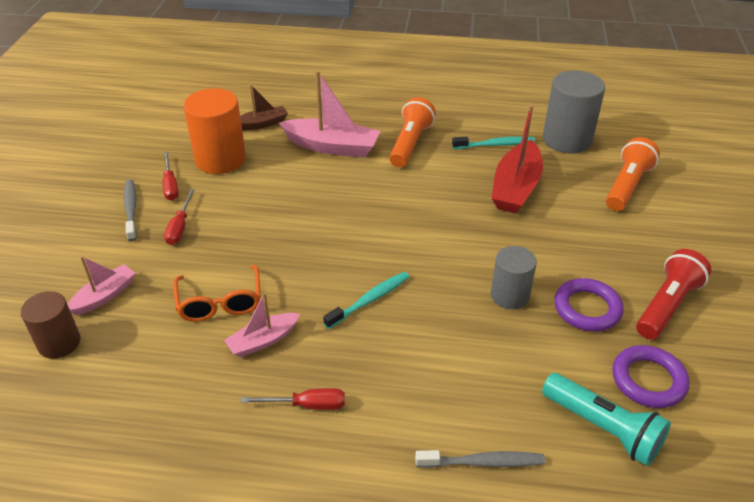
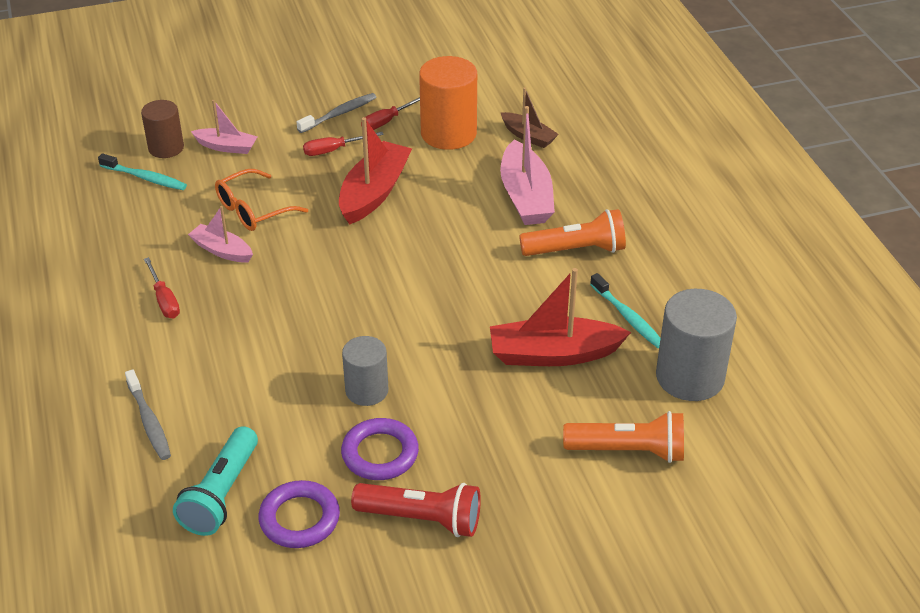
camera: 65 degrees right, 0 degrees up
turquoise toothbrush [323,272,409,329] -> turquoise toothbrush moved to [98,154,187,190]
none -> red boat [339,117,412,225]

